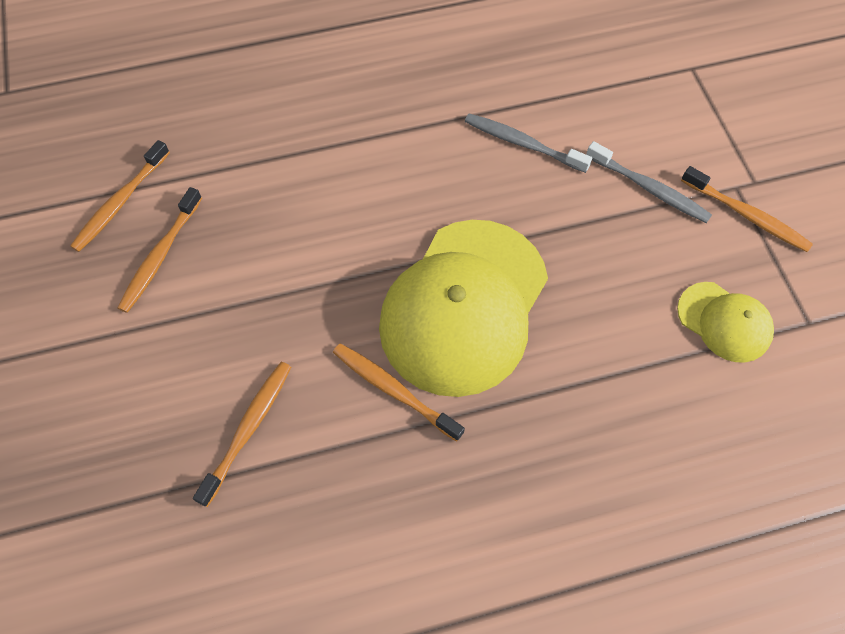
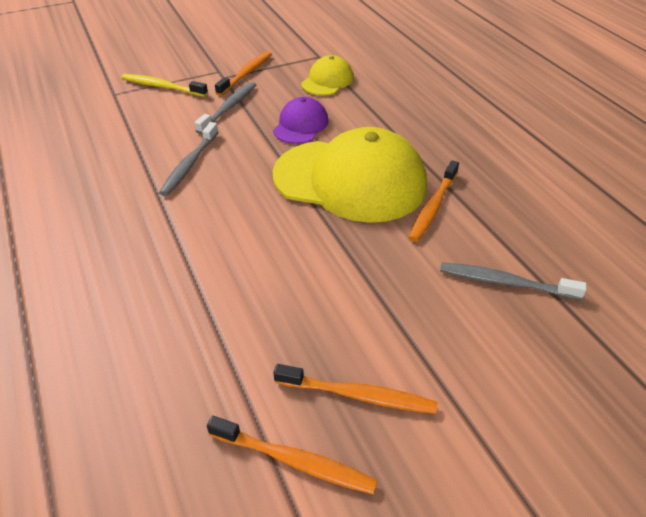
camera: 100 degrees left, 20 degrees down
orange toothbrush [193,362,291,507] -> grey toothbrush [440,262,587,300]
none -> yellow toothbrush [122,74,208,97]
none -> purple cap [273,97,329,144]

